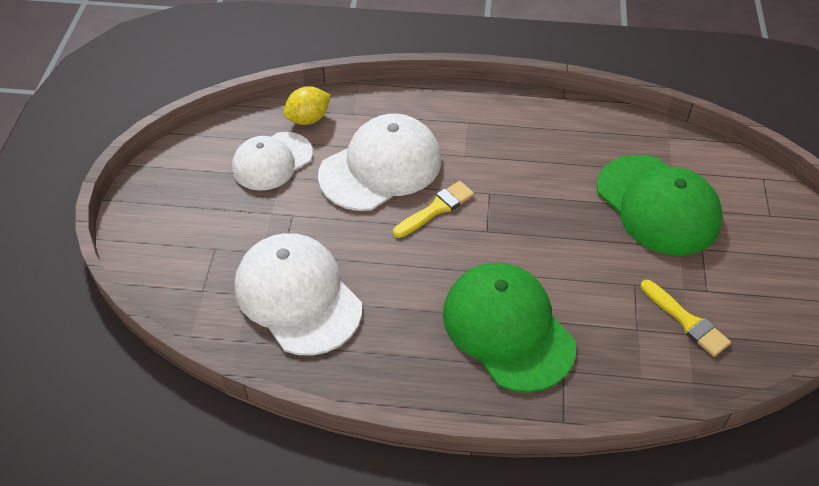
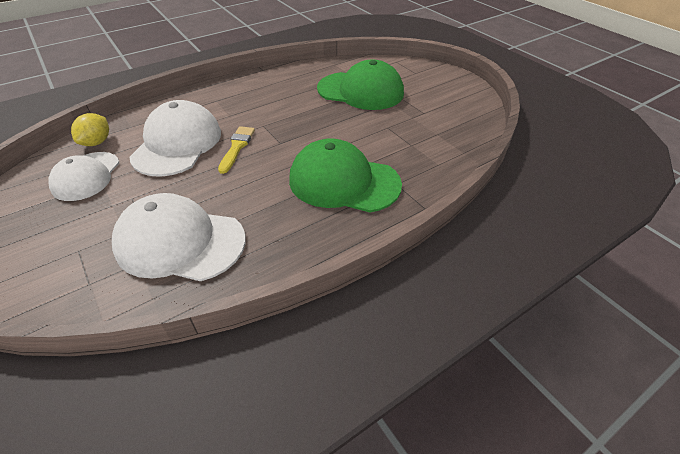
camera: 40 degrees left, 5 degrees down
yellow brush [641,280,731,357] -> none

